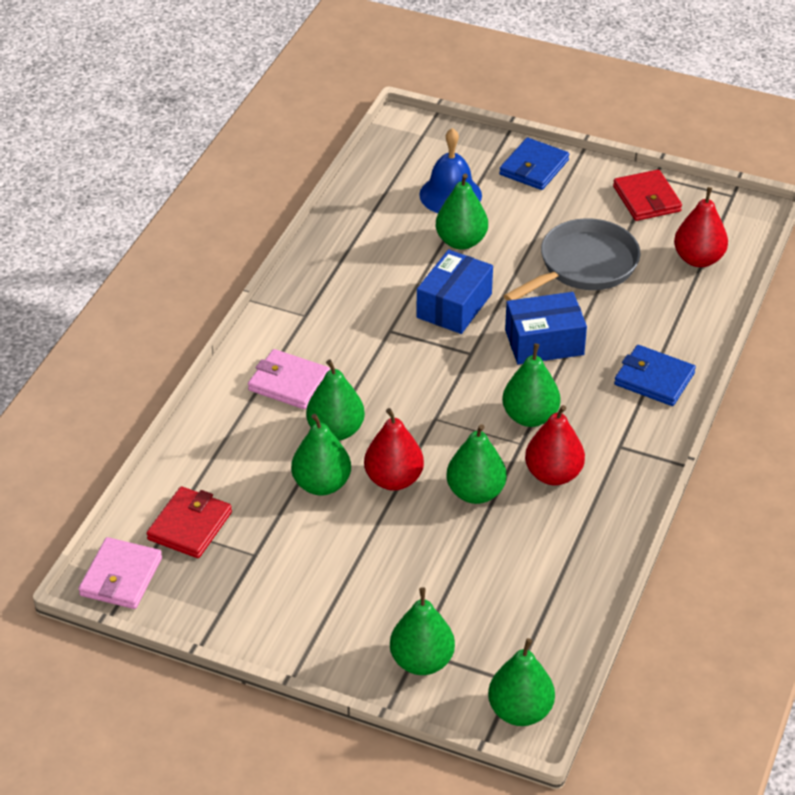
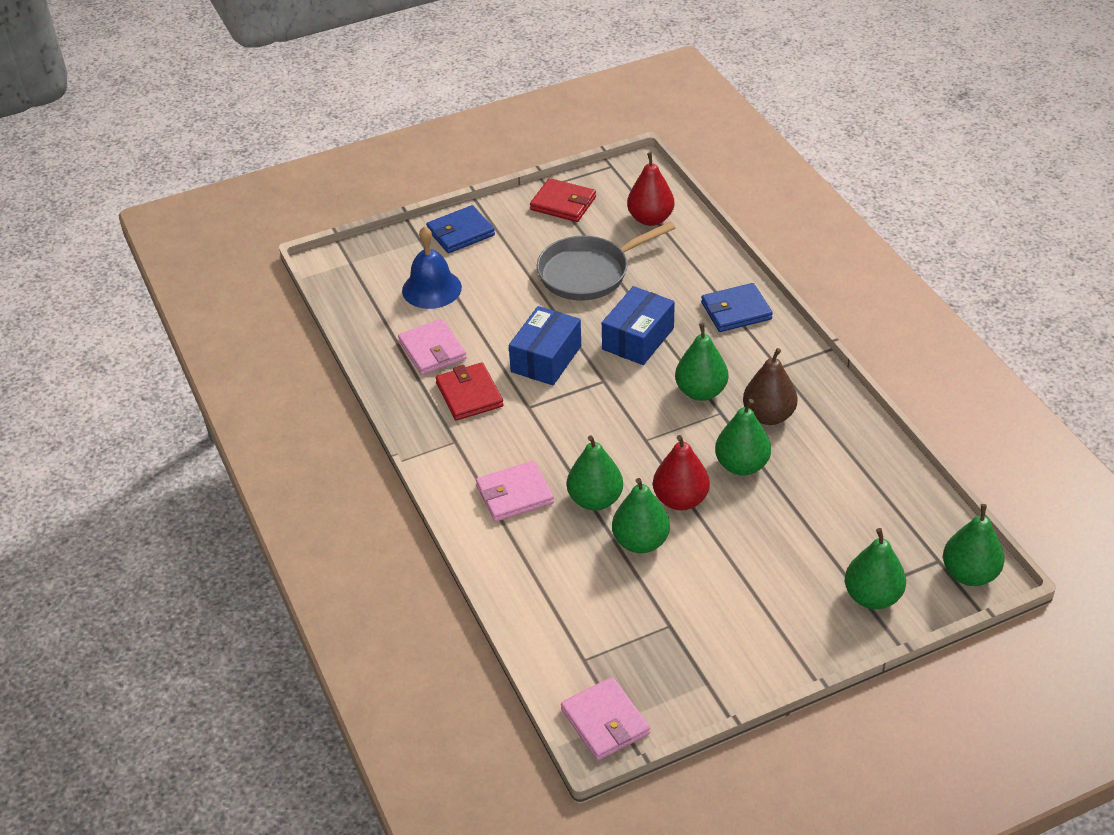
camera: 45 degrees left, 0 degrees up
red wallet [147,486,232,558] -> red wallet moved to [436,362,504,421]
blue box [416,250,493,334] -> blue box turned 45 degrees clockwise [509,306,581,385]
green pear [436,173,488,250] -> none
blue wallet [499,137,569,190] -> blue wallet turned 75 degrees clockwise [426,205,495,253]
grey pan [504,218,640,301] -> grey pan turned 120 degrees counterclockwise [537,222,675,301]
red pear [525,405,585,485] -> brown pear [743,348,797,425]
none -> pink wallet [398,319,467,375]

